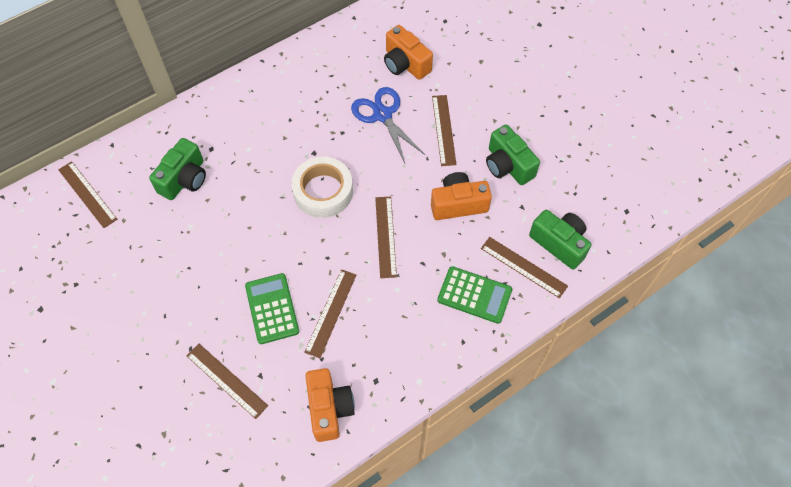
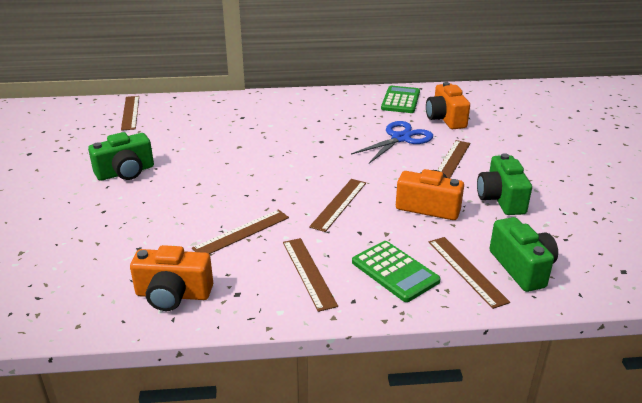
camera: 30 degrees right, 30 degrees down
green camera [149,138,206,200] -> green camera moved to [88,132,154,181]
brown ruler [187,344,268,419] -> brown ruler moved to [283,238,338,312]
green calculator [245,273,299,344] -> green calculator moved to [381,86,420,113]
white tape [291,156,353,218] -> none
orange camera [305,368,355,442] -> orange camera turned 75 degrees clockwise [130,245,213,311]
blue scissors [351,87,425,163] -> blue scissors turned 45 degrees clockwise [351,121,433,163]

